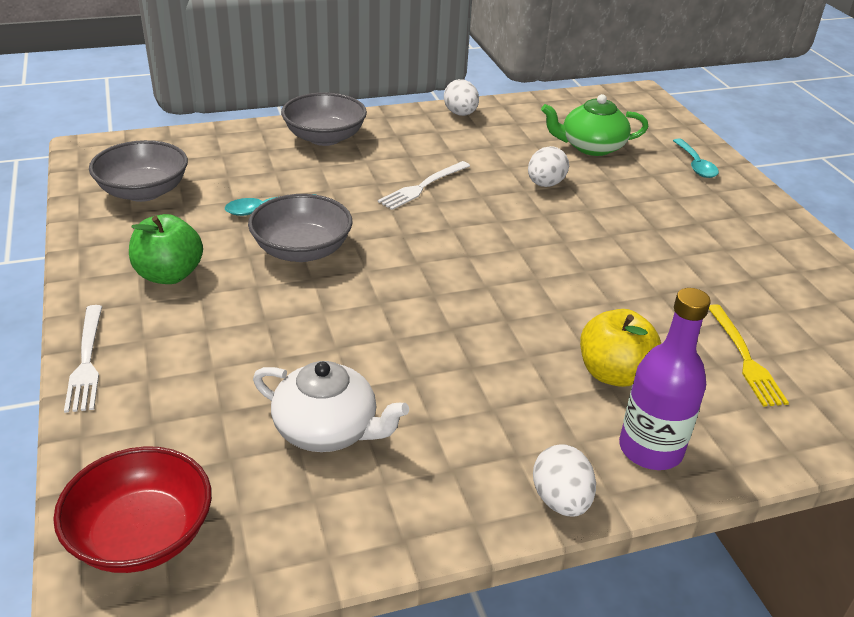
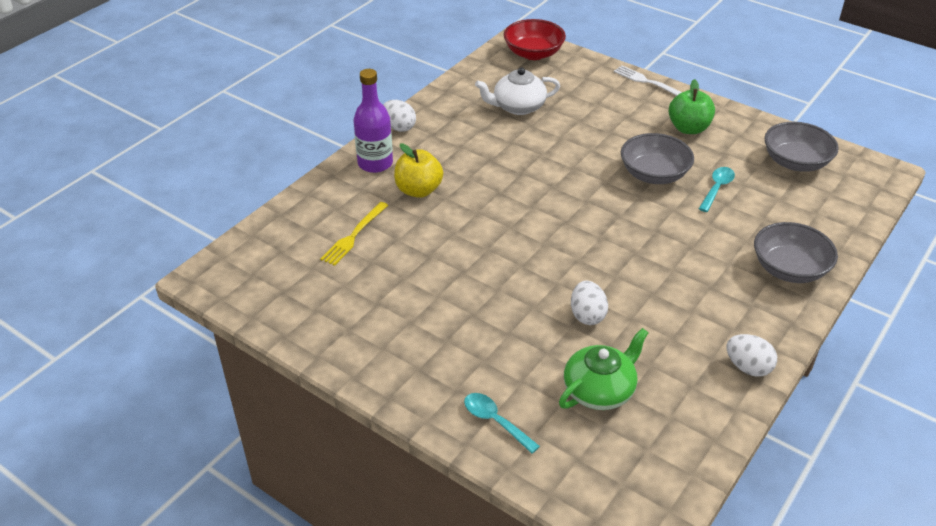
camera: 145 degrees right, 5 degrees up
white fork [378,161,470,210] -> none
yellow fork [709,304,789,407] -> yellow fork turned 105 degrees counterclockwise [320,202,388,266]

